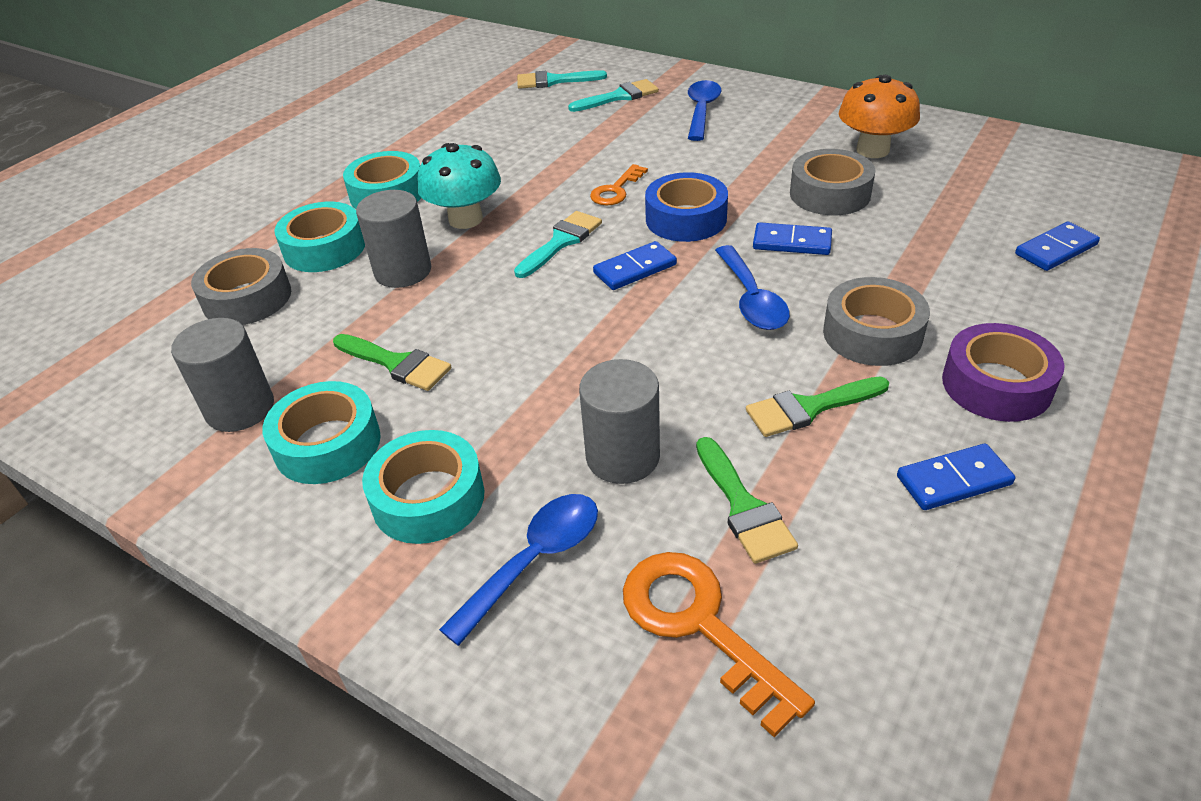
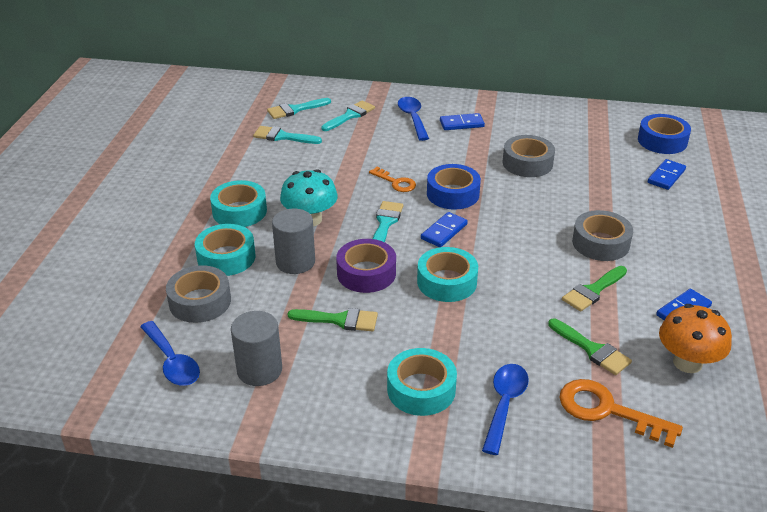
camera: 25 degrees left, 5 degrees down
turquoise tape [263,381,381,484] -> turquoise tape moved to [417,247,478,302]
grey cylinder [579,359,660,484] -> none
orange key [590,164,648,205] -> orange key turned 60 degrees counterclockwise [369,167,416,192]
blue spoon [715,245,790,330] -> blue spoon moved to [140,321,200,386]
blue domino [753,222,832,255] -> blue domino moved to [440,113,485,130]
orange mushroom [839,75,920,158] -> orange mushroom moved to [659,304,732,373]
purple tape [942,323,1065,422] -> purple tape moved to [336,239,396,293]
none -> turquoise brush [253,126,322,144]
none -> blue tape [638,114,691,154]

